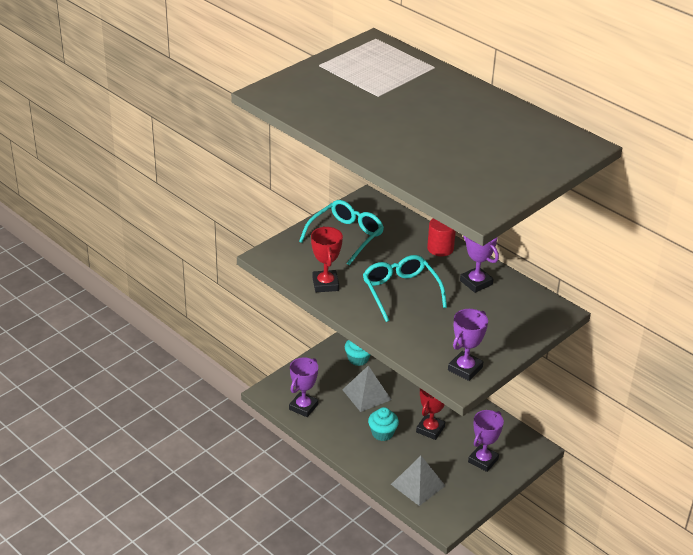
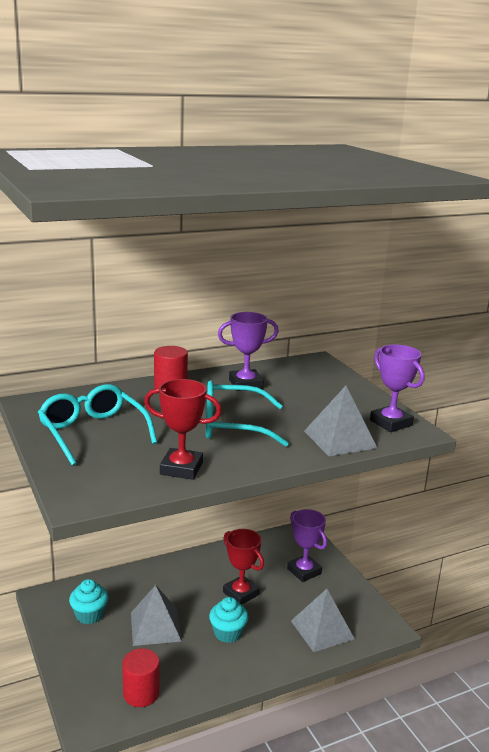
camera: 70 degrees left, 15 degrees down
purple trophy [289,357,318,417] -> red cylinder [122,648,160,707]
none -> grey pyramid [304,386,377,456]

